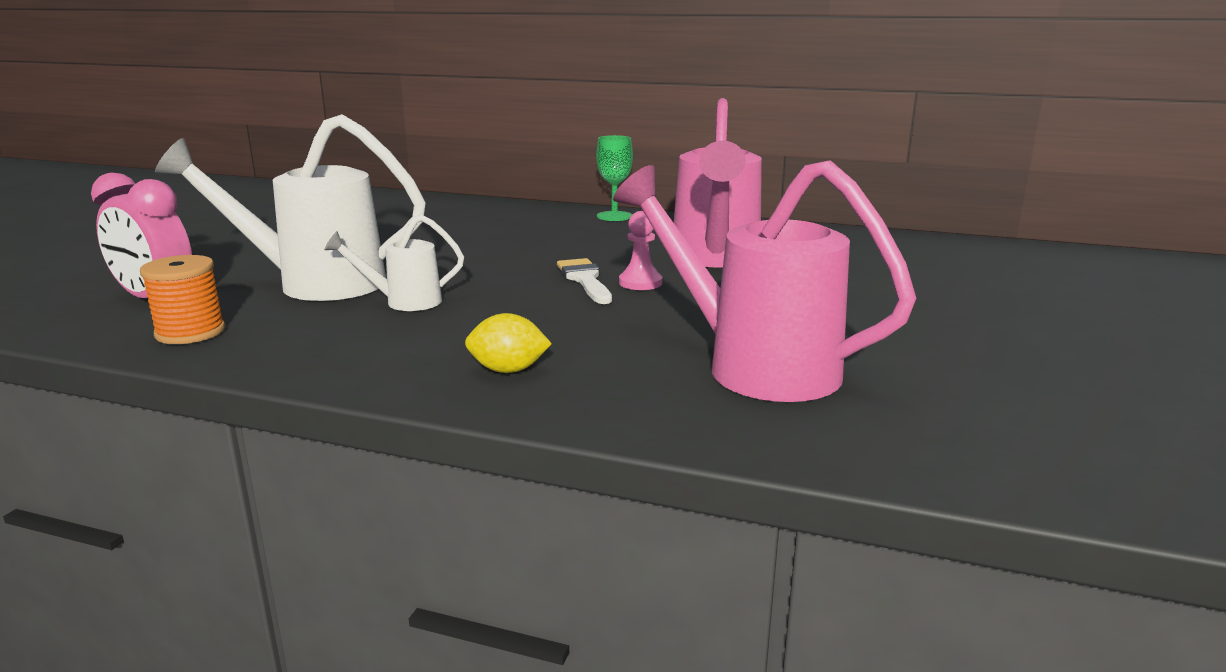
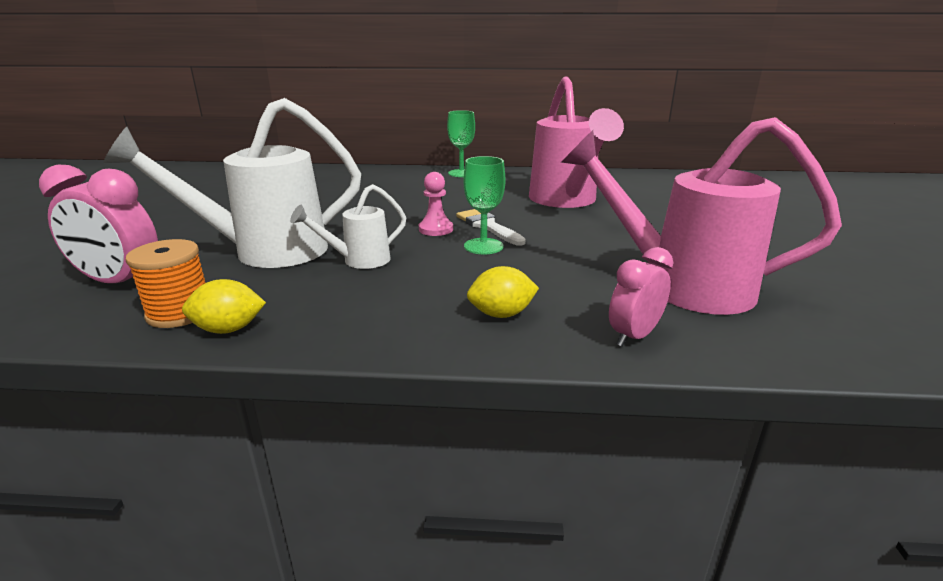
camera: 15 degrees left, 5 degrees up
pink pawn [619,211,662,290] -> pink pawn moved to [419,172,453,236]
none -> yellow lemon [182,279,266,334]
none -> green goblet [463,156,505,254]
none -> pink clock [609,247,674,347]

